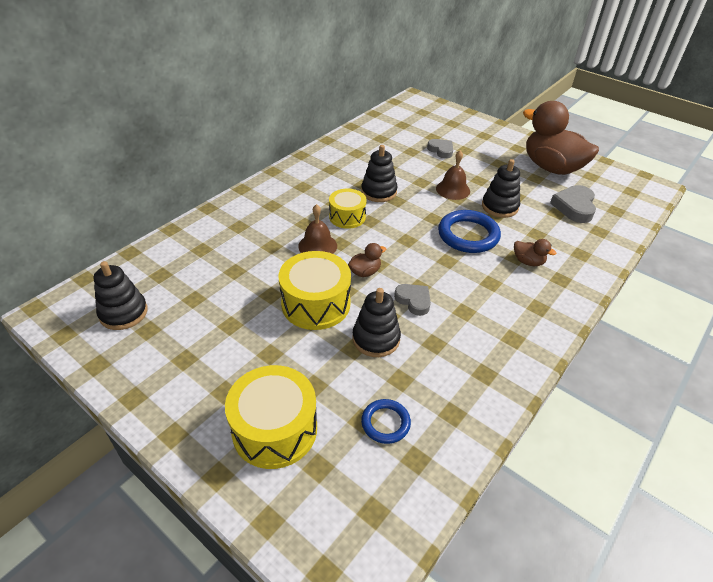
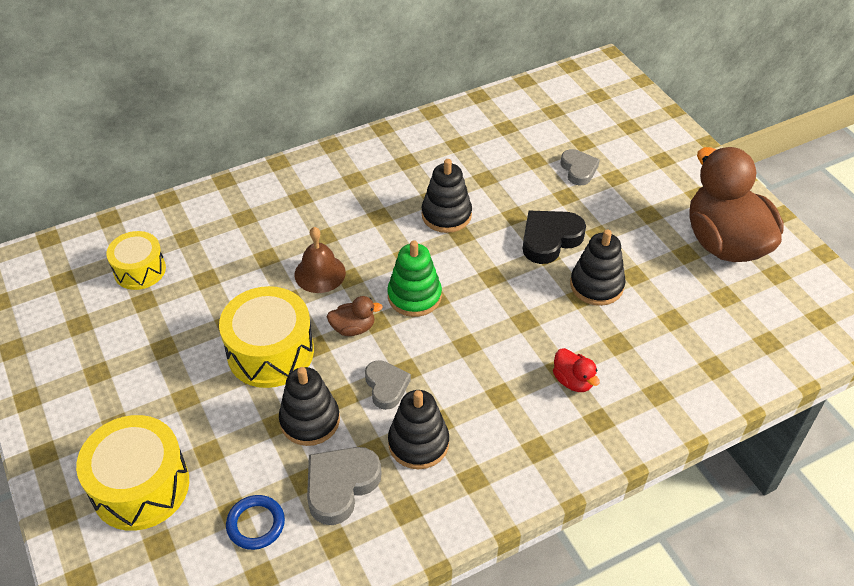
camera: 25 degrees right, 5 degrees up
black stacking toy [94,261,148,330] -> black stacking toy moved to [388,390,449,469]
yellow drum [329,189,367,229] -> yellow drum moved to [106,231,166,290]
brown bell [436,150,470,200] -> black heart [523,211,586,264]
blue ring [438,210,501,253] -> none
brown duck [514,239,556,266] -> red duck [553,348,600,392]
grey heart [550,185,596,223] -> grey heart moved to [307,447,382,525]
none -> green stacking toy [387,240,442,317]

